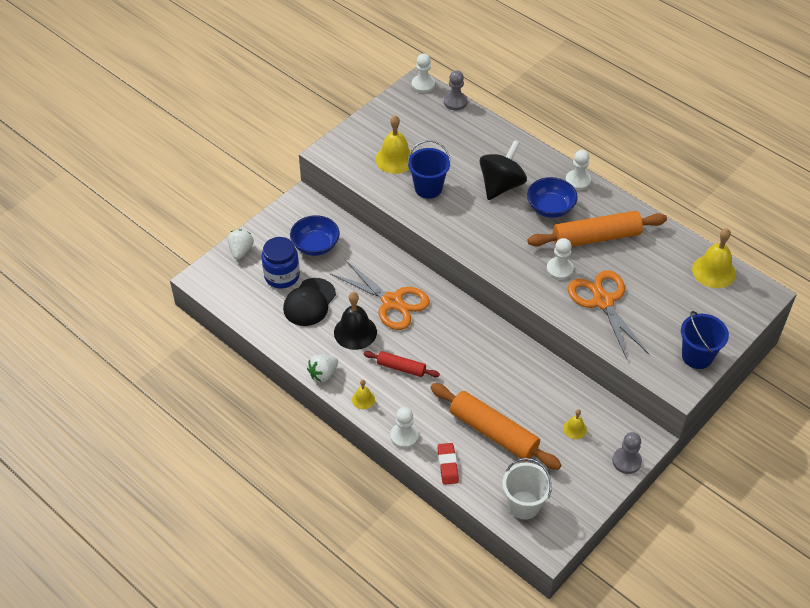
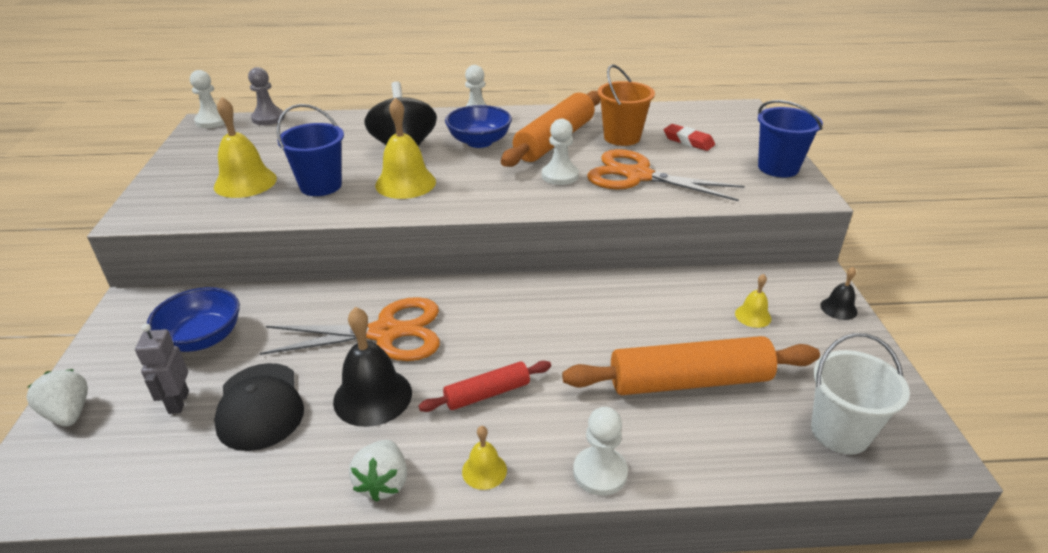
camera: 45 degrees left, 15 degrees down
blue jar [261,237,300,289] -> grey robot [135,324,189,414]
red eraser [438,443,459,485] -> red eraser moved to [664,124,715,151]
grey pawn [612,432,642,474] -> black bell [821,267,857,320]
yellow bell [692,228,736,288] -> yellow bell moved to [375,97,436,199]
none -> orange bucket [598,65,655,146]

